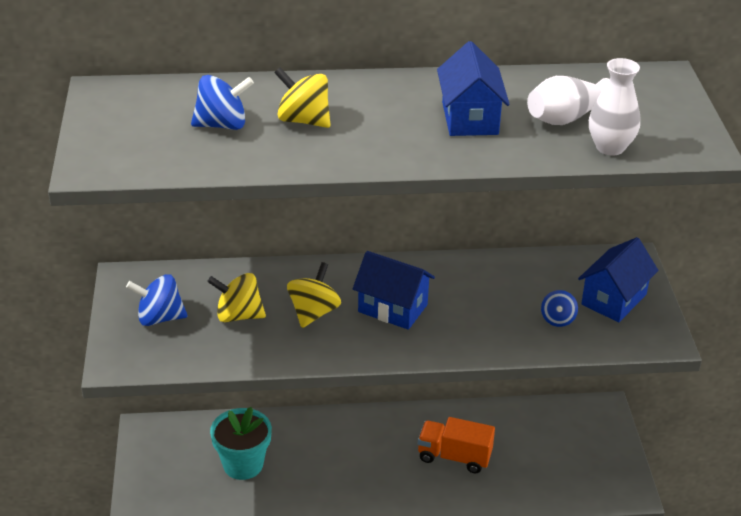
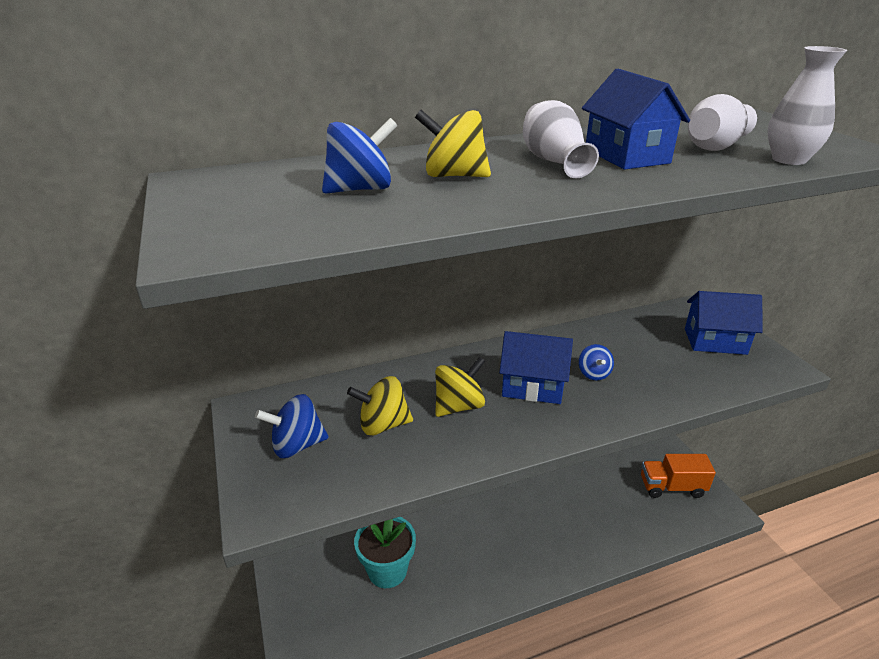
camera: 15 degrees left, 5 degrees down
yellow spinning top [287,262,341,328] -> yellow spinning top turned 45 degrees clockwise [435,357,485,417]
orange truck [418,417,495,474] -> orange truck moved to [641,454,716,498]
blue spinning top [541,290,578,327] -> blue spinning top moved to [579,344,614,380]
blue house [578,237,659,322] -> blue house turned 75 degrees clockwise [685,291,763,355]
none -> white vase [523,100,599,178]

